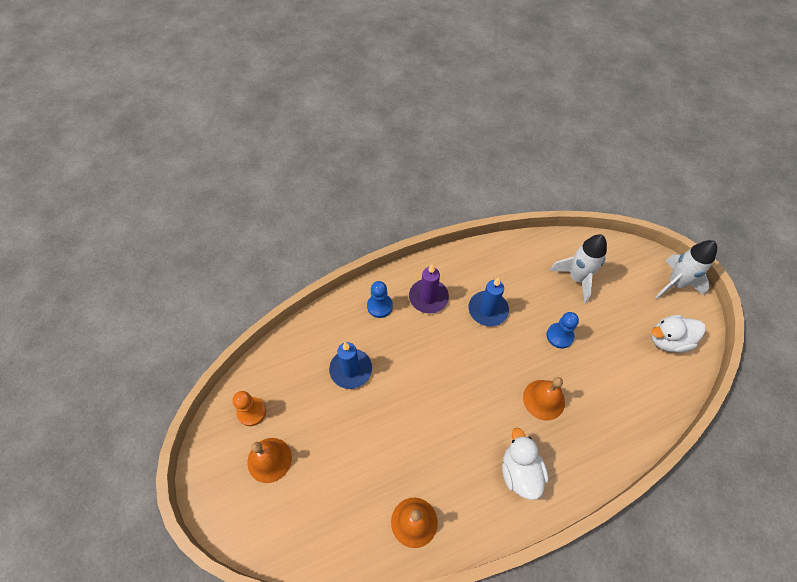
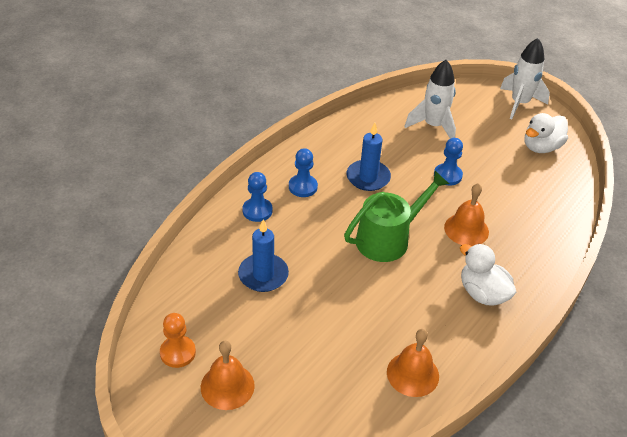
camera: 30 degrees left, 15 degrees down
purple candle [409,264,449,313] -> blue pawn [289,148,318,197]
none -> green watering can [344,171,449,262]

